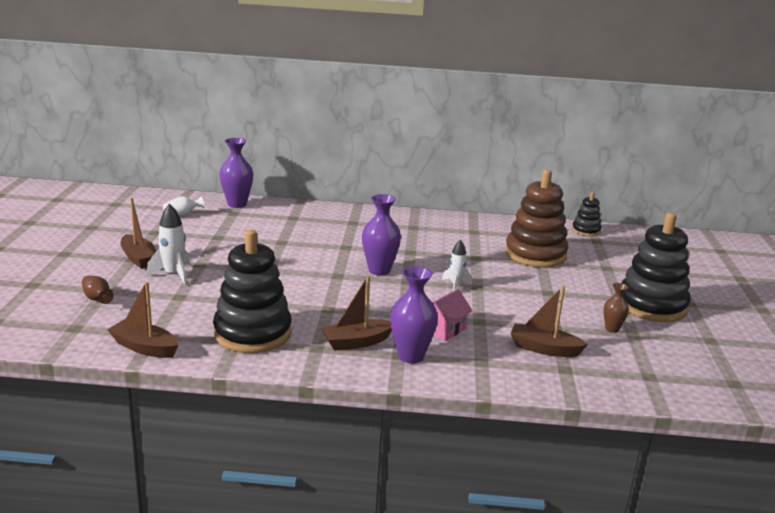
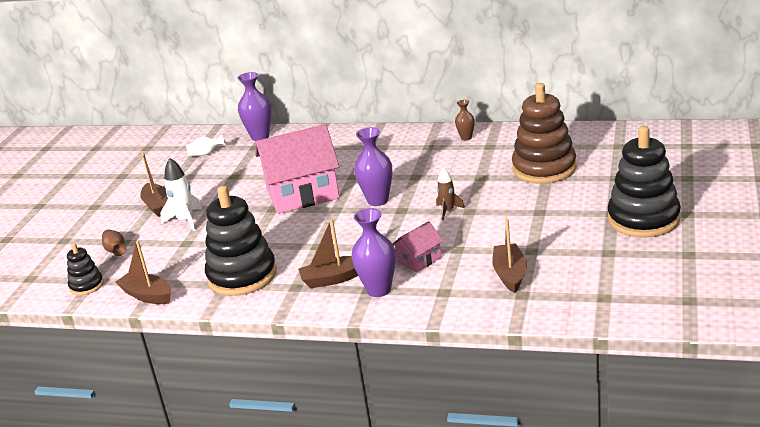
camera: 15 degrees right, 5 degrees up
white rocket [442,240,472,291] -> brown rocket [436,167,465,220]
brown boat [511,286,588,357] -> brown boat turned 60 degrees clockwise [492,218,527,293]
black stacking toy [572,192,602,236] -> black stacking toy moved to [67,243,104,295]
brown vase [604,283,629,333] -> brown vase moved to [455,100,475,141]
none -> pink house [255,124,339,214]

